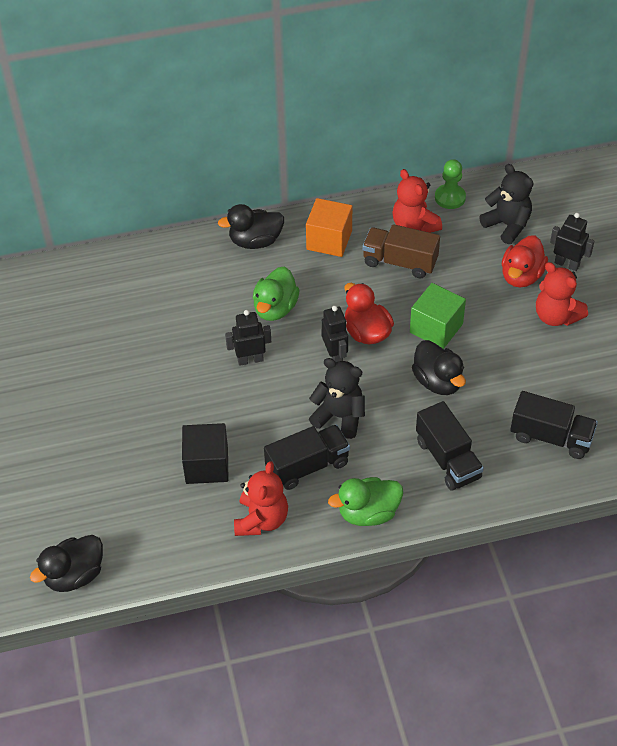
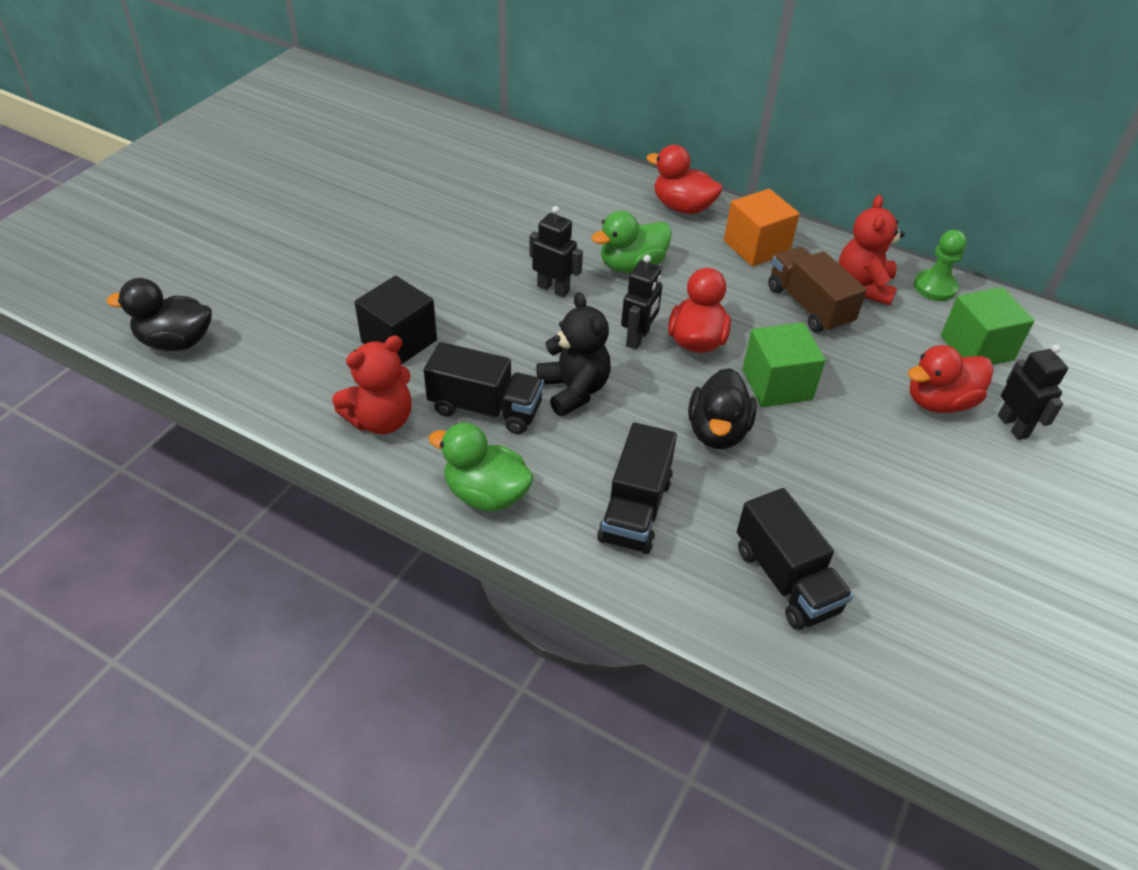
camera: 40 degrees right, 5 degrees down
black duck [218,204,284,249] -> red duck [646,145,723,214]
black teddy bear [479,164,534,244] -> green cube [941,287,1035,365]
red teddy bear [536,262,588,326] -> none

